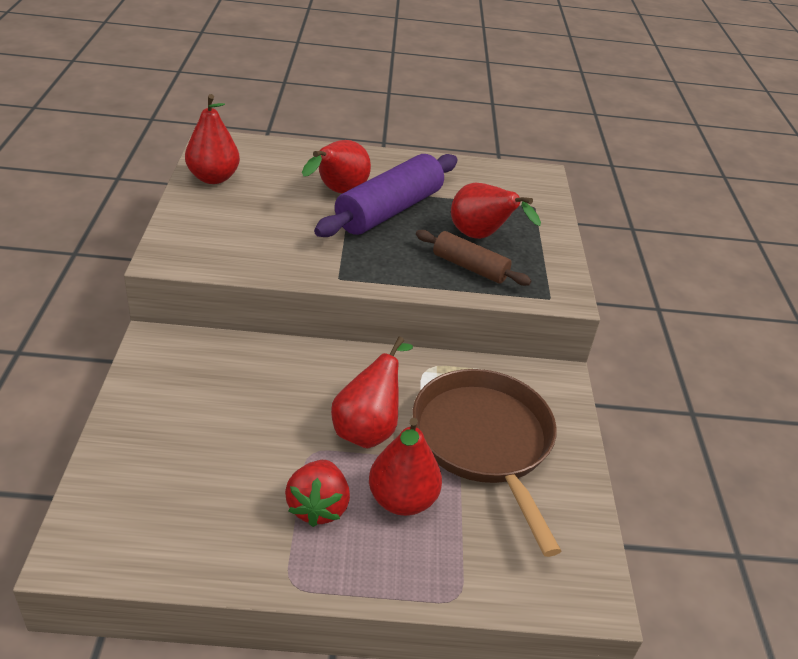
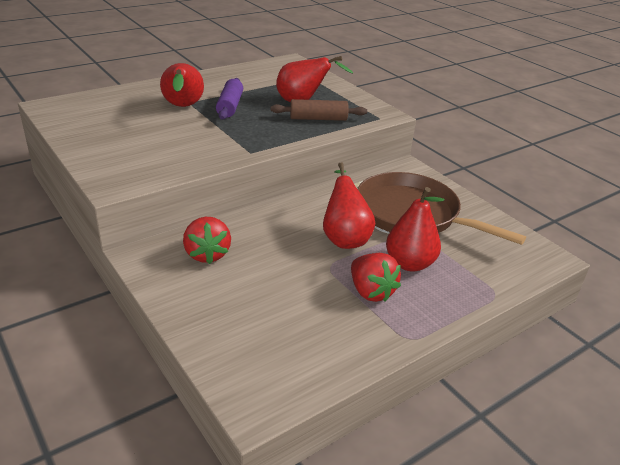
camera: 35 degrees left, 5 degrees down
red pear [185,94,240,184] -> none
purple rolling pin [314,154,458,237] -> purple rolling pin [216,78,243,120], size x0.58
none -> red strawberry [183,217,231,264]

